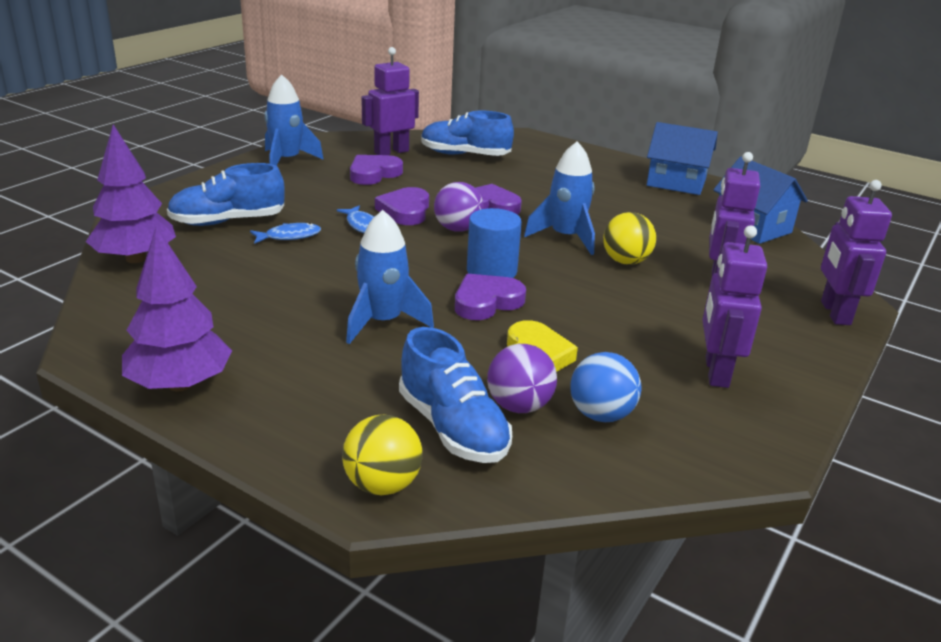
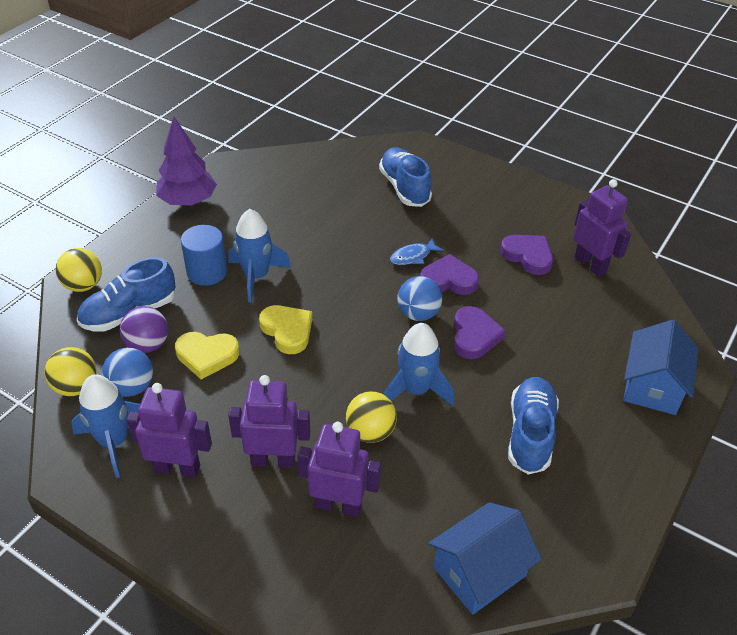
camera: 90 degrees right, 15 degrees up
purple tree [86,124,176,263] -> none
blue fish [250,223,321,244] -> none
blue rocket [264,75,324,166] -> blue rocket moved to [71,374,140,478]
blue shoe [421,111,514,156] -> blue shoe moved to [508,377,559,474]
purple ball [434,182,484,232] -> blue ball [397,276,442,321]
purple heart [455,274,526,320] -> yellow heart [259,305,312,354]
blue cylinder [467,208,522,278] -> blue cylinder moved to [181,225,227,286]
blue house [647,122,718,195] -> blue house moved to [623,320,698,415]
purple robot [821,180,892,325] -> purple robot moved to [228,375,311,468]
none -> yellow ball [45,347,96,396]

